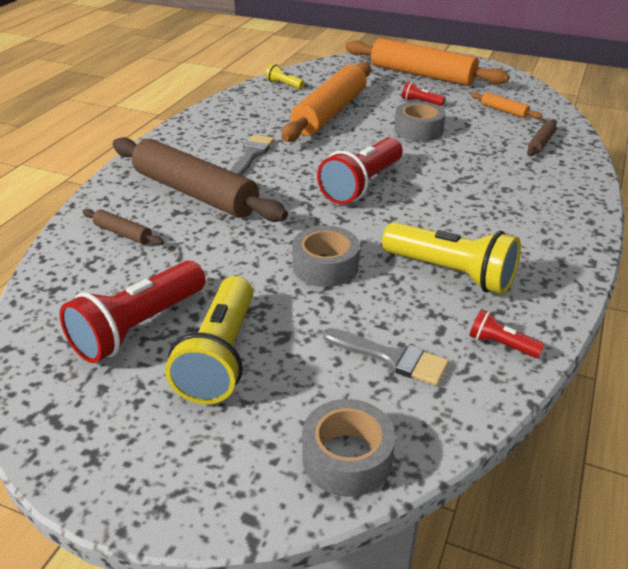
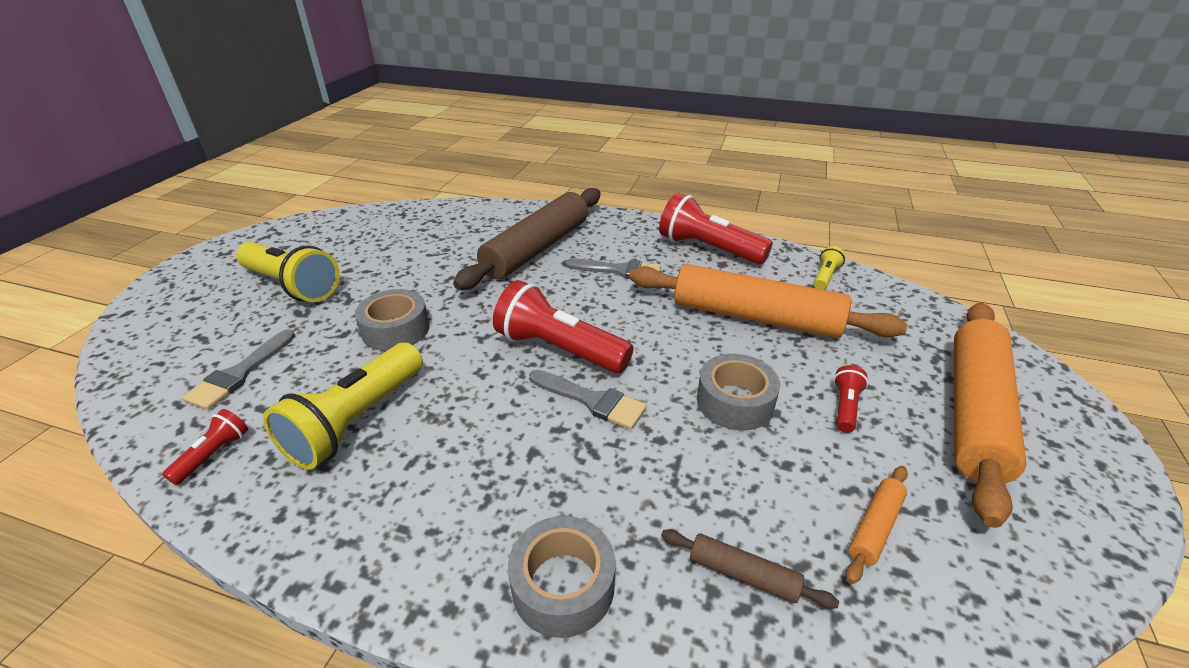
camera: 85 degrees right, 0 degrees up
red flashlight [60,261,205,363] -> red flashlight moved to [659,193,773,265]
brown rolling pin [82,209,164,246] -> none
yellow flashlight [165,276,253,404] -> yellow flashlight turned 150 degrees counterclockwise [236,242,340,302]
grey tape [302,399,395,497] -> grey tape moved to [508,516,615,638]
none -> grey brush [529,370,647,429]

